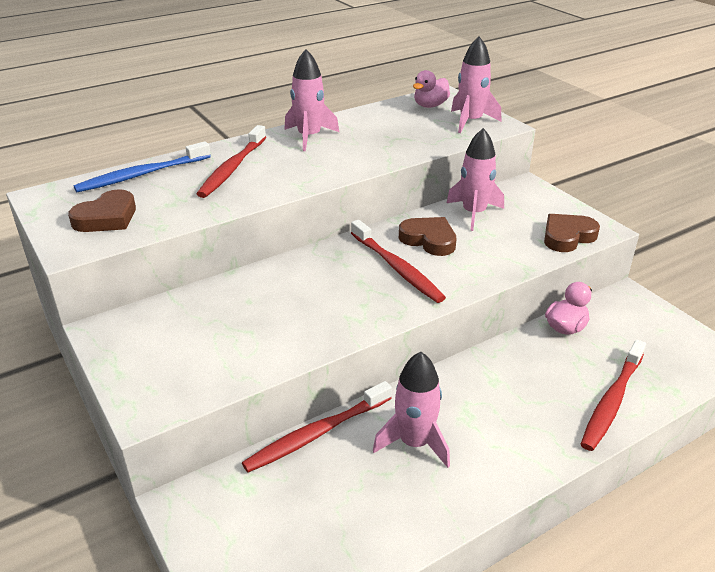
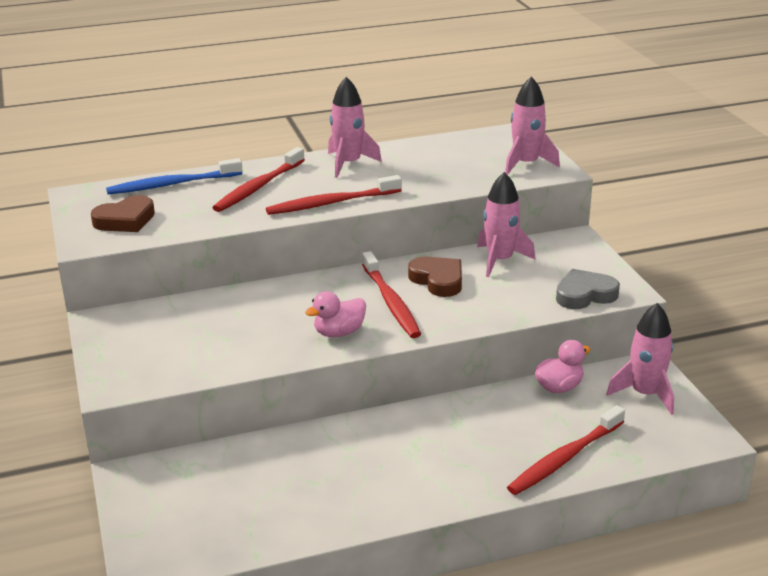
camera: 15 degrees right, 5 degrees down
red toothbrush [242,381,392,473] -> red toothbrush moved to [266,175,402,215]
pink rocket [373,352,450,468] -> pink rocket moved to [606,303,674,415]
pink duck [413,70,450,108] -> pink duck moved to [305,291,366,337]
brown heart [544,214,600,252] -> grey heart [556,269,620,309]

